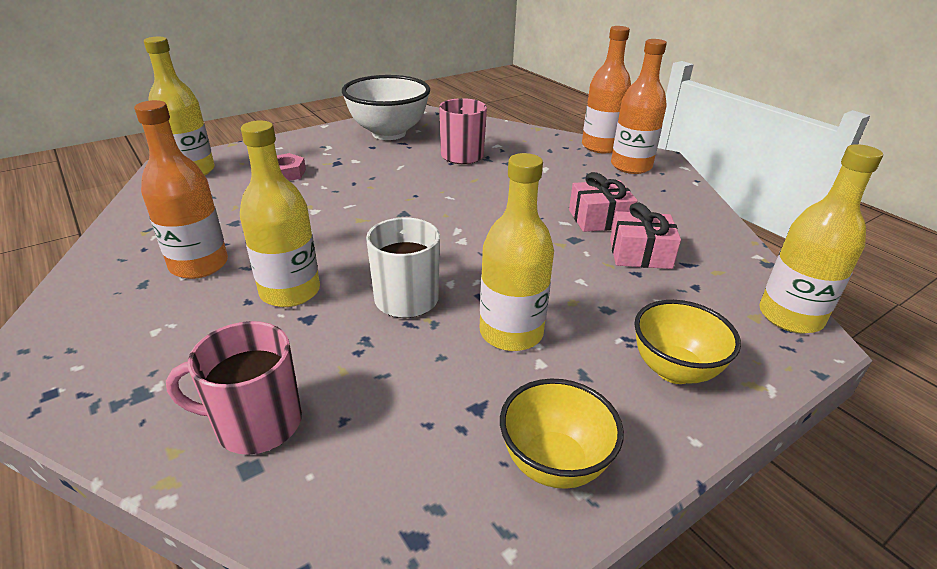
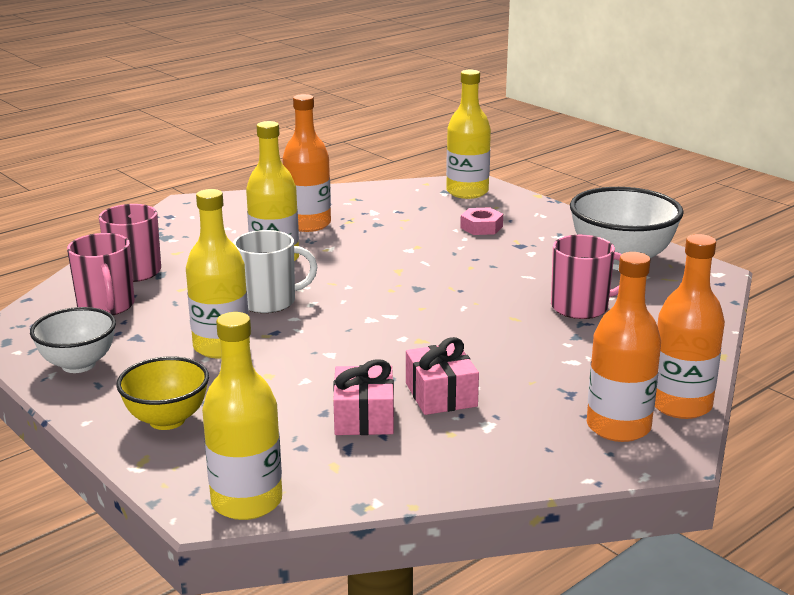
camera: 85 degrees right, 10 degrees down
yellow bowl [500,379,624,489] -> white bowl [30,307,116,373]
none -> pink mug [67,233,135,315]

